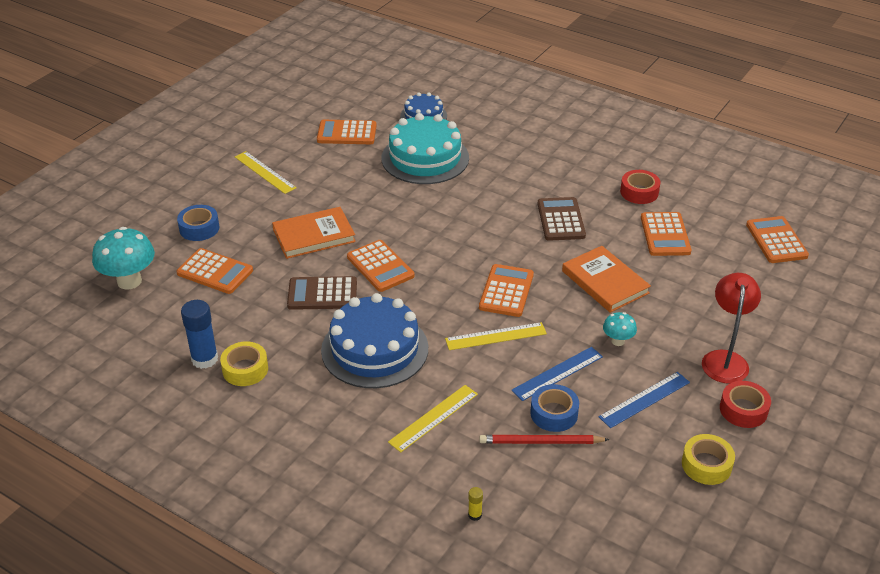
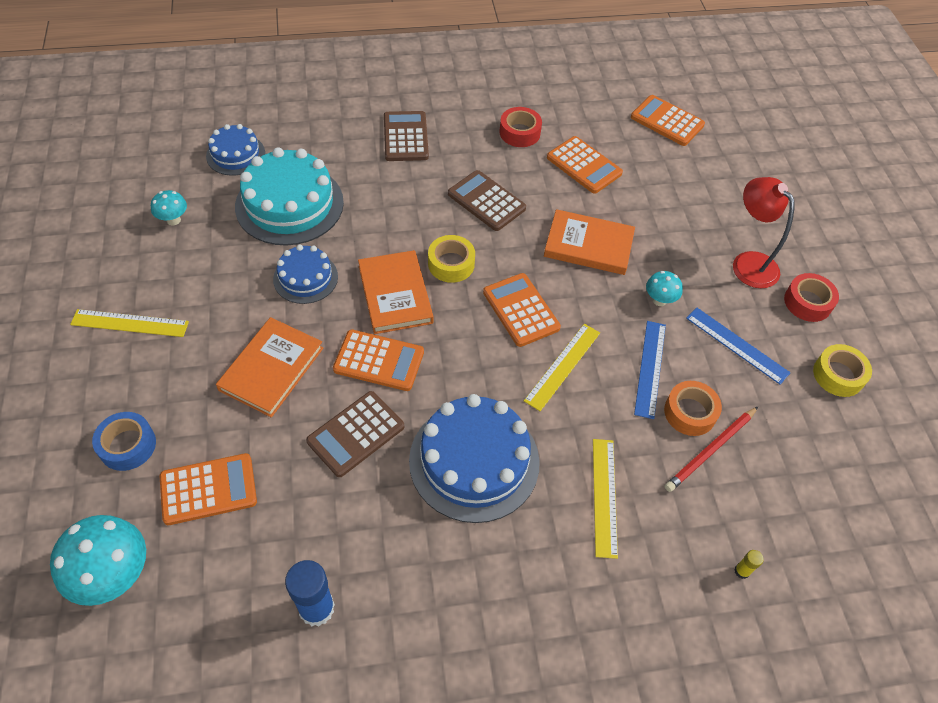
camera: 45 degrees left, 15 degrees up
yellow tape [220,341,268,386] -> yellow tape moved to [428,235,475,283]
orange calculator [317,120,376,144] -> turquoise mushroom [151,190,187,225]
blue tape [530,384,579,432] -> orange tape [664,381,722,436]
blue ruler [599,372,690,428] -> blue ruler turned 60 degrees counterclockwise [686,308,790,385]
none -> blue cake [273,245,338,304]
none -> orange book [358,250,434,334]
none -> brown calculator [384,111,429,161]

